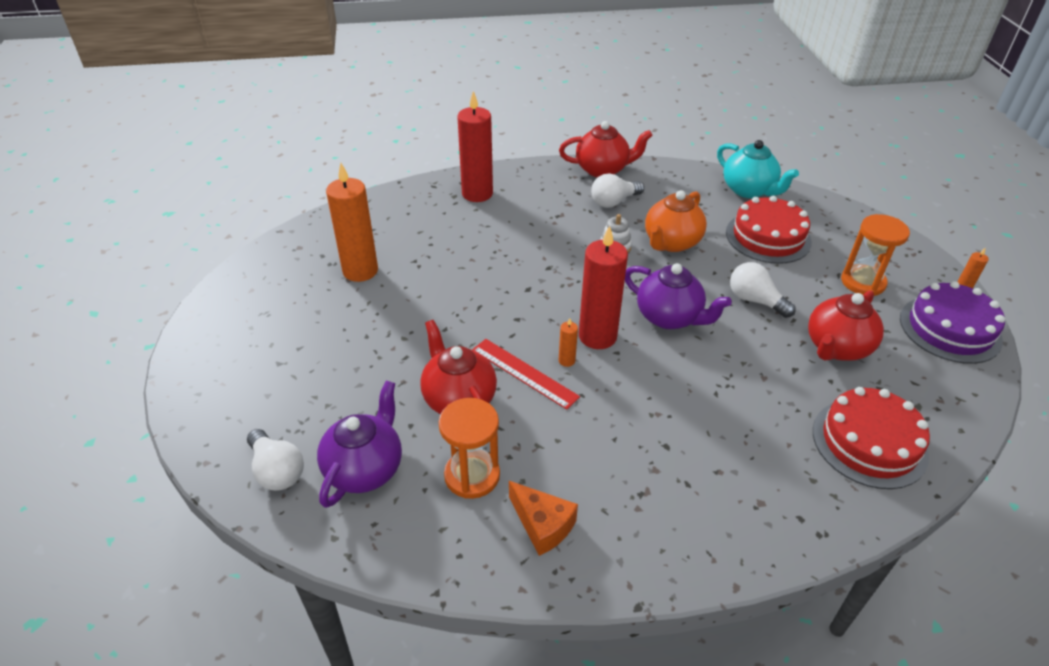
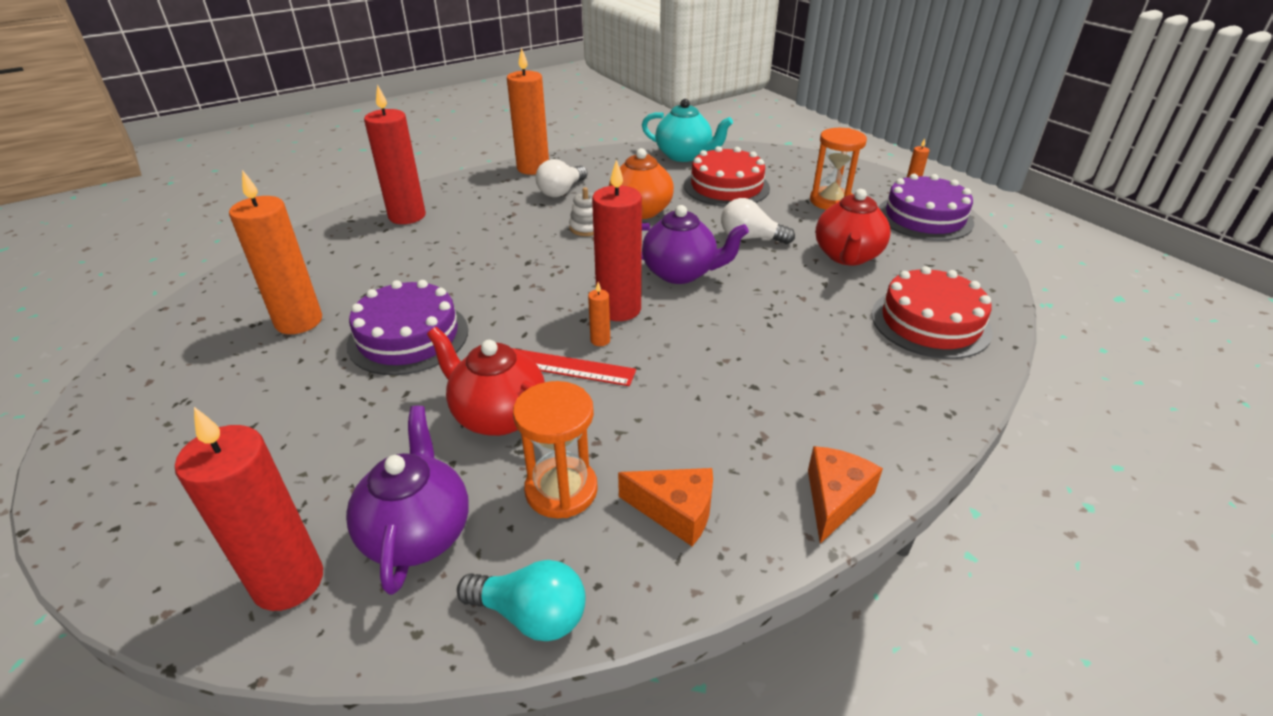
camera: 25 degrees left, 5 degrees down
white light bulb [247,429,304,491] -> red candle [175,407,323,611]
red teapot [559,121,653,178] -> orange candle [507,47,549,175]
none -> purple cake [347,280,468,375]
none -> turquoise light bulb [457,560,586,641]
none -> orange cheese [808,446,883,544]

